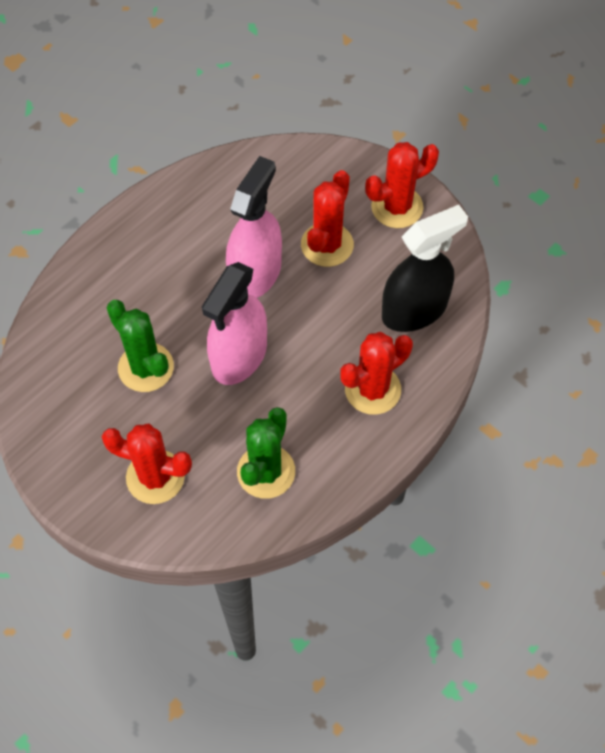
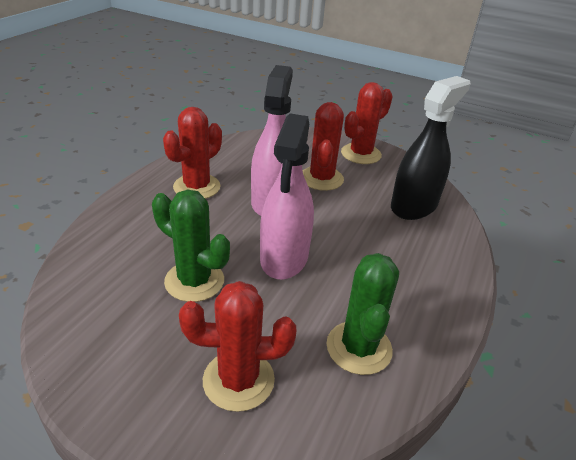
camera: 20 degrees left, 25 degrees down
red cactus [340,332,413,415] -> red cactus moved to [163,107,222,199]

